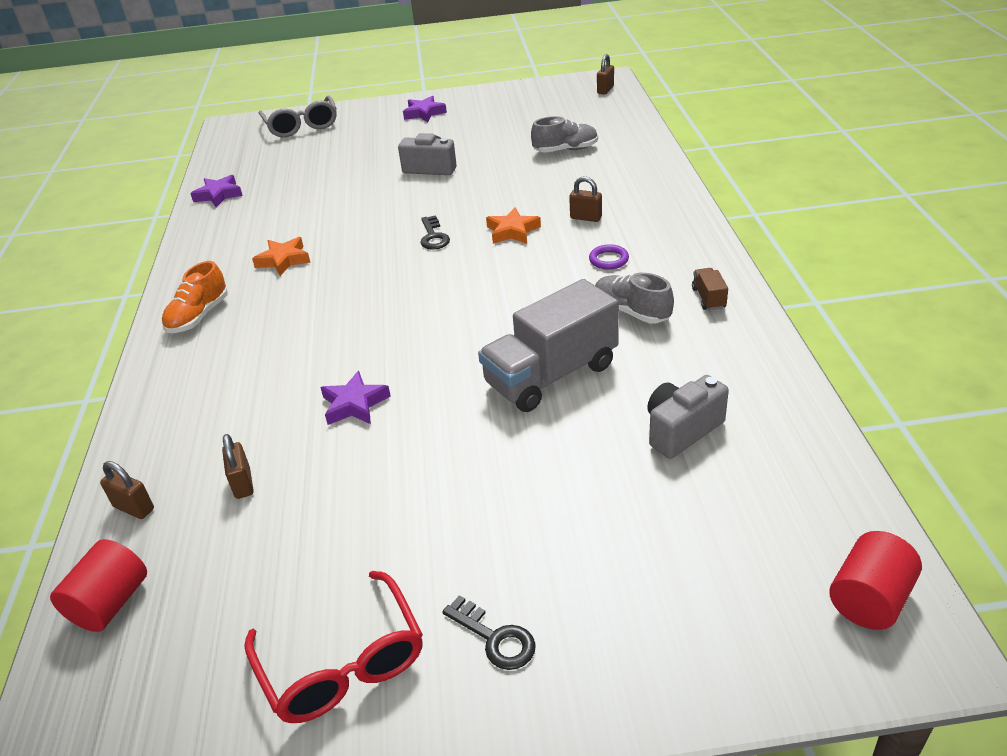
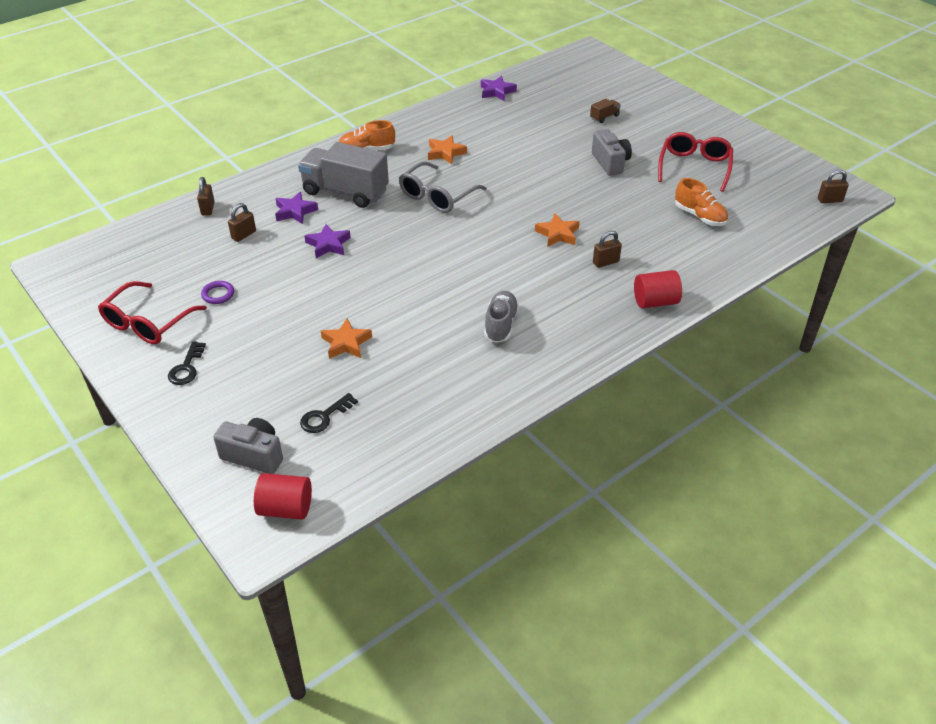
camera: 55 degrees right, 5 degrees up
red cylinder [50,539,147,632] -> red cylinder moved to [634,270,682,308]
grey glasses [259,96,337,138] -> grey glasses moved to [399,161,487,213]
purple star [403,96,447,122] -> purple star moved to [275,192,318,224]
black key [420,215,450,250] -> black key moved to [300,393,358,433]
grey truck [478,279,619,412] -> grey truck moved to [298,142,389,208]
grey shoe [531,116,598,153] -> orange shoe [675,178,728,226]
brown padlock [569,176,602,222] -> brown padlock turned 75 degrees clockwise [593,231,622,268]
purple ring [589,244,629,270] -> purple ring moved to [201,281,234,304]
grey camera [647,375,729,459] -> grey camera moved to [213,418,283,474]
brown truck [692,268,728,310] -> brown truck moved to [590,99,621,123]
none -> orange star [321,319,372,359]
none -> red glasses [658,132,733,192]

